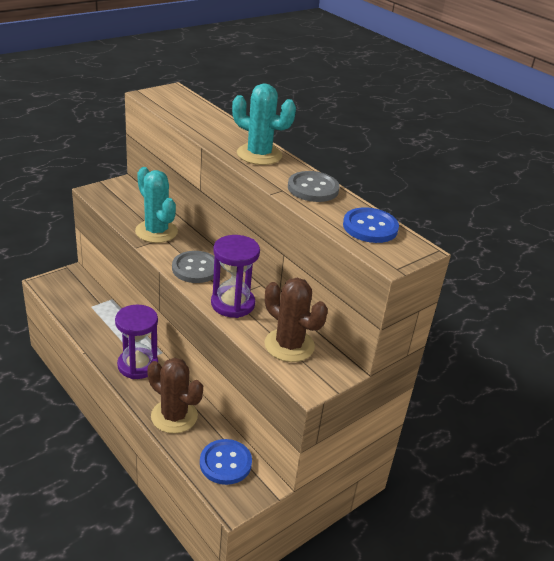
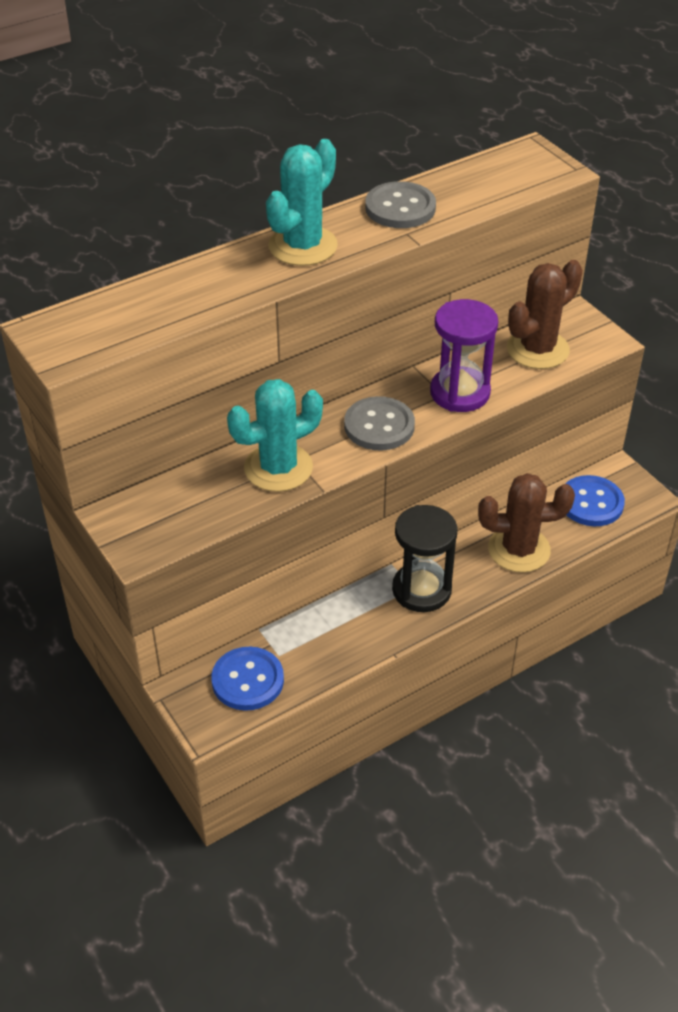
camera: 80 degrees left, 10 degrees up
purple hourglass [115,305,158,379] -> black hourglass [392,505,458,612]
brown cactus [147,358,203,433] -> brown cactus turned 45 degrees clockwise [478,473,575,572]
blue button [343,207,399,243] -> blue button moved to [211,647,284,711]

